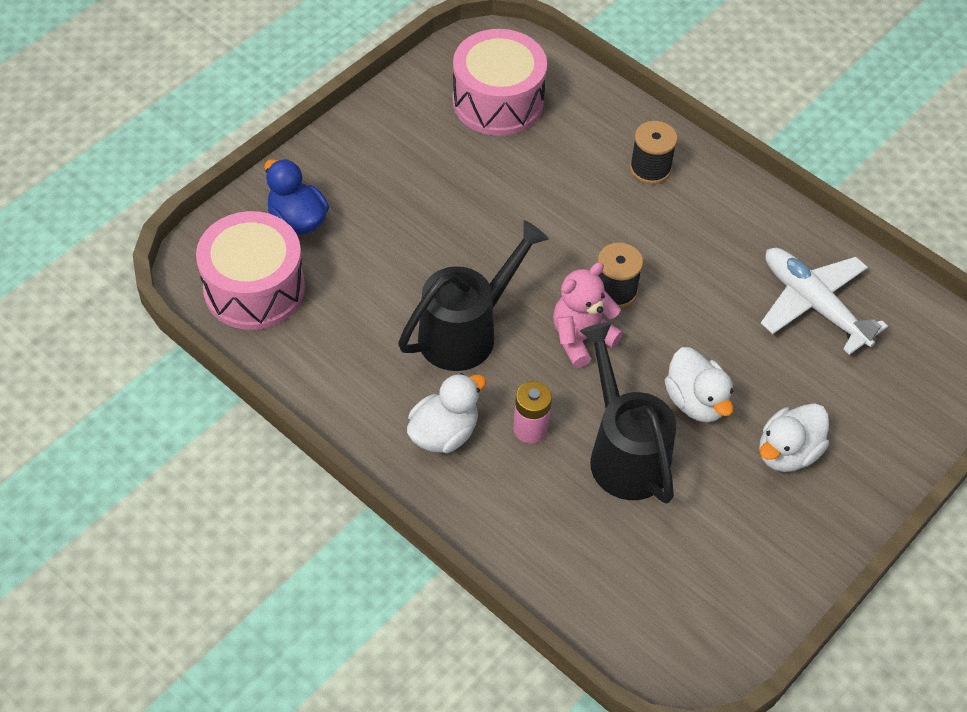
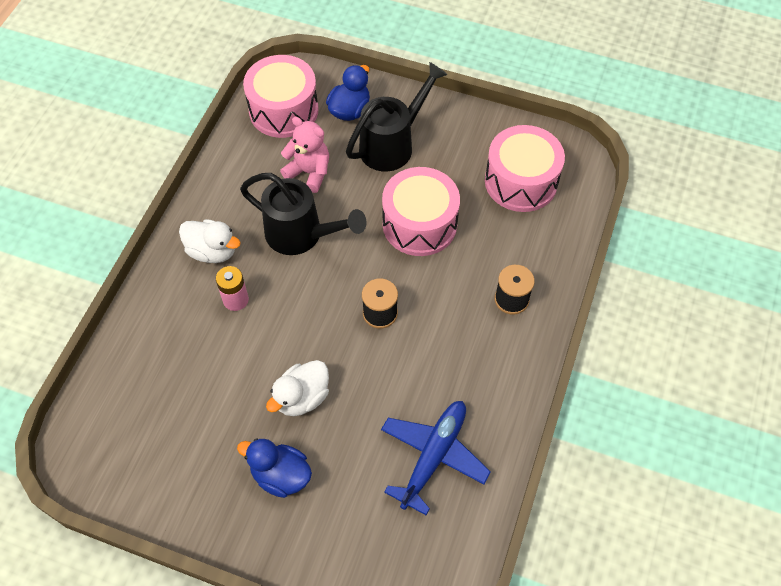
camera: 70 degrees right, 5 degrees up
pink teddy bear [553,262,623,368] -> pink teddy bear moved to [280,117,329,193]
black watering can [580,322,677,504] -> black watering can moved to [346,62,448,171]
white duck [759,403,829,472] -> blue duck [237,438,312,498]
white plane [761,248,888,355] -> blue plane [381,401,491,515]
none -> pink drum [382,167,460,256]

